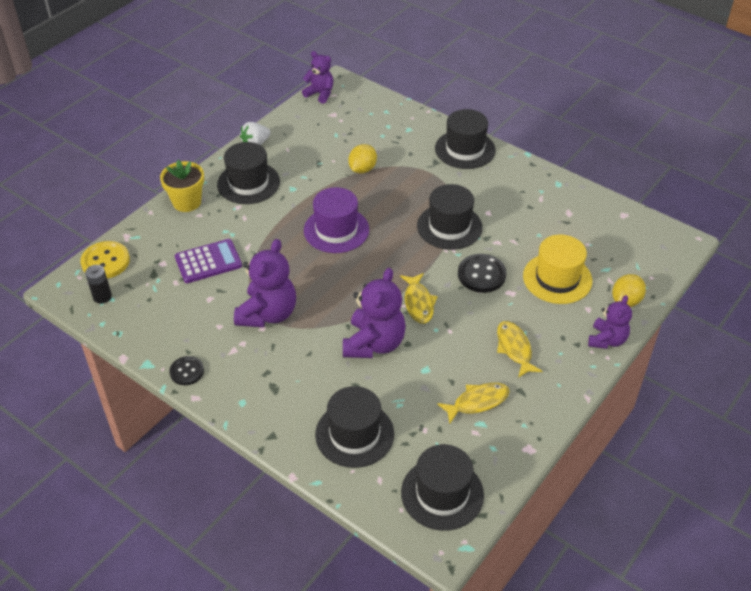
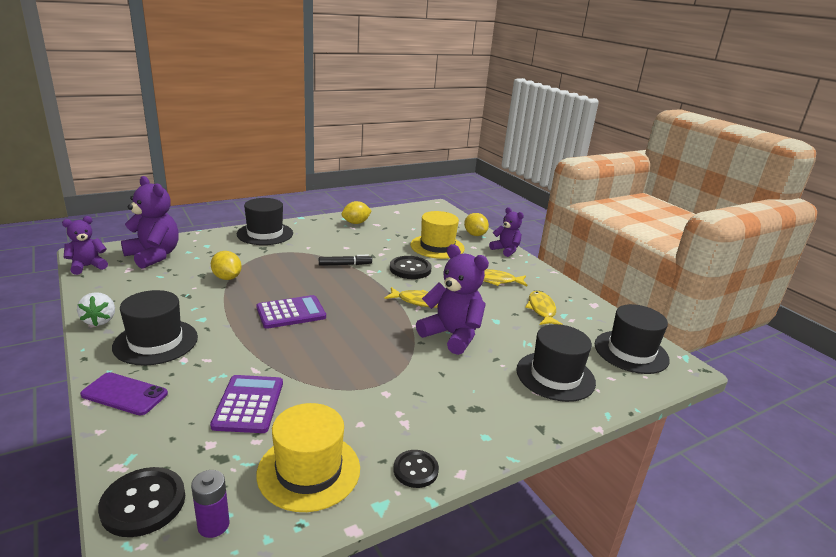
camera: 70 degrees left, 20 degrees down
yellow button [80,241,130,279] -> black button [98,467,185,537]
black battery [85,265,112,304] -> purple battery [191,470,229,538]
yellow flower pot [160,160,204,212] -> purple phone [80,372,168,415]
purple teddy bear [234,239,296,327] -> purple teddy bear moved to [121,176,179,269]
purple hat [304,187,369,253] -> purple calculator [256,295,326,329]
black hat [417,184,483,250] -> black marker [319,255,372,266]
none -> yellow hat [256,403,360,512]
none -> yellow lemon [342,201,372,224]

